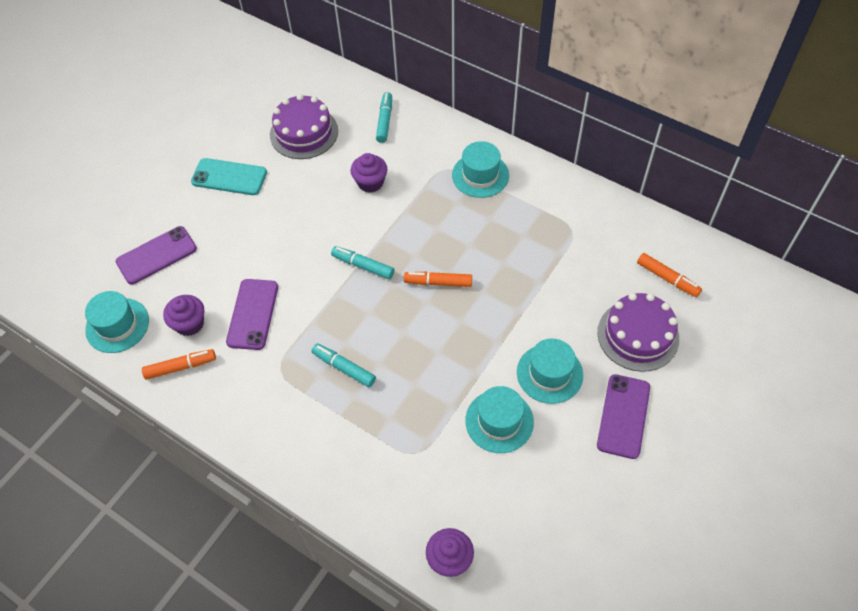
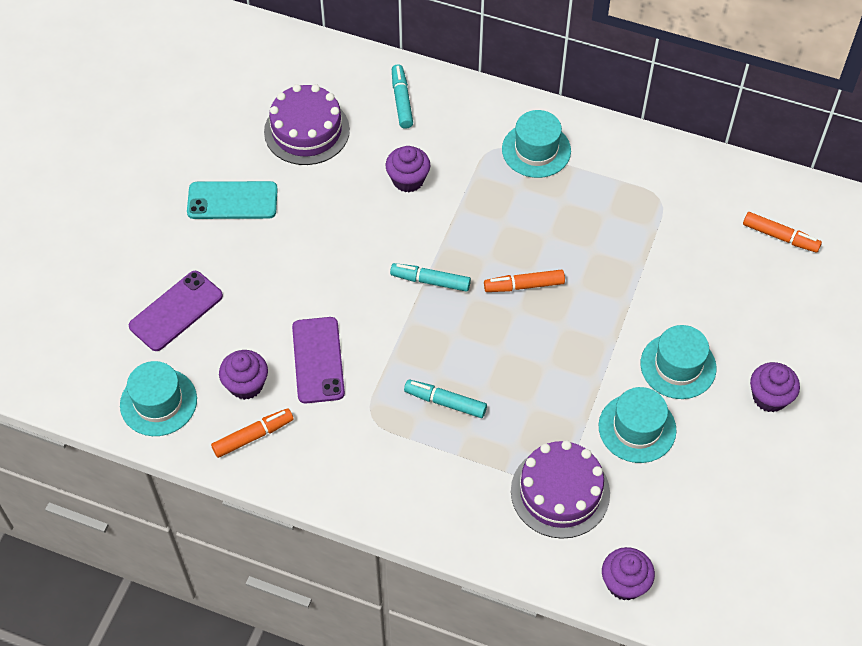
camera: 15 degrees left, 0 degrees up
purple cake [597,293,679,372] -> purple cake moved to [511,440,610,539]
purple phone [597,374,650,459] -> purple cupcake [750,362,800,412]

